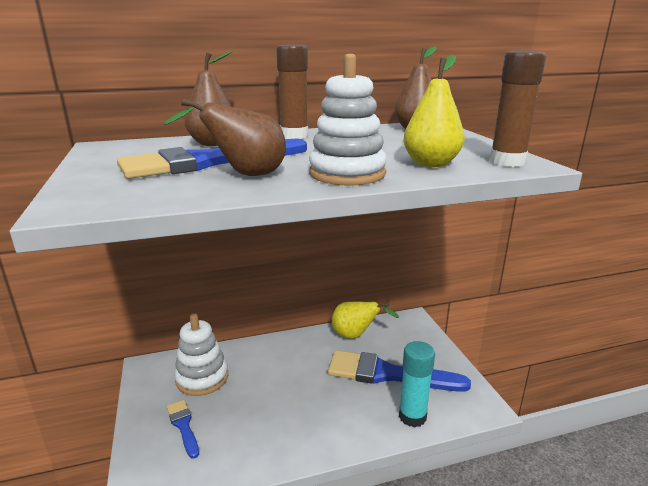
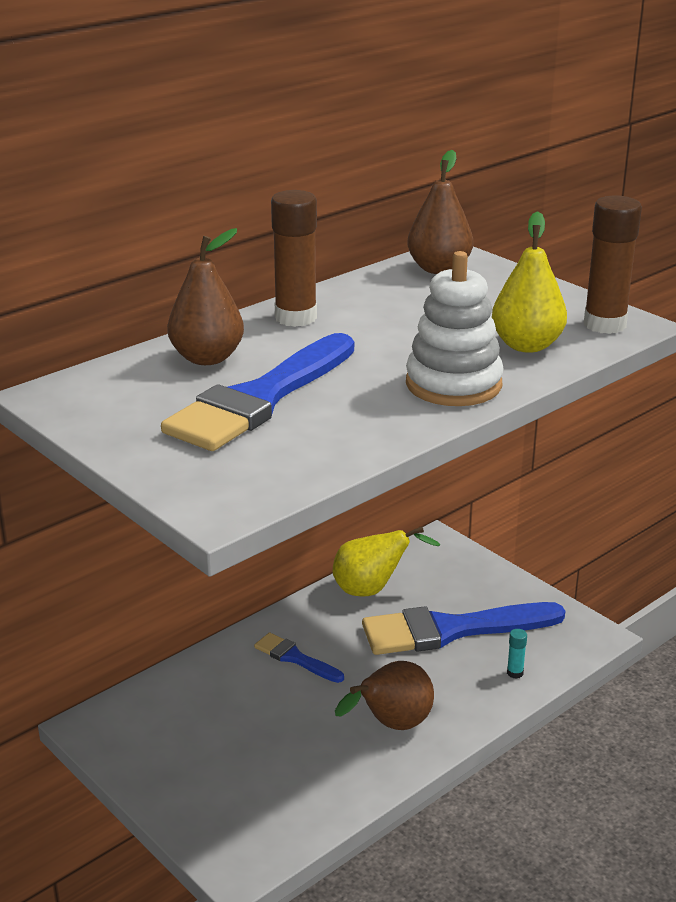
camera: 25 degrees left, 5 degrees up
brown pear [163,98,286,176] -> brown pear moved to [335,661,434,730]
blue brush [167,400,199,459] -> blue brush moved to [254,633,344,683]
white stacking toy [174,314,228,396] -> none
turquoise glue stick [399,341,435,427] -> turquoise glue stick [507,629,527,679], size x0.43

